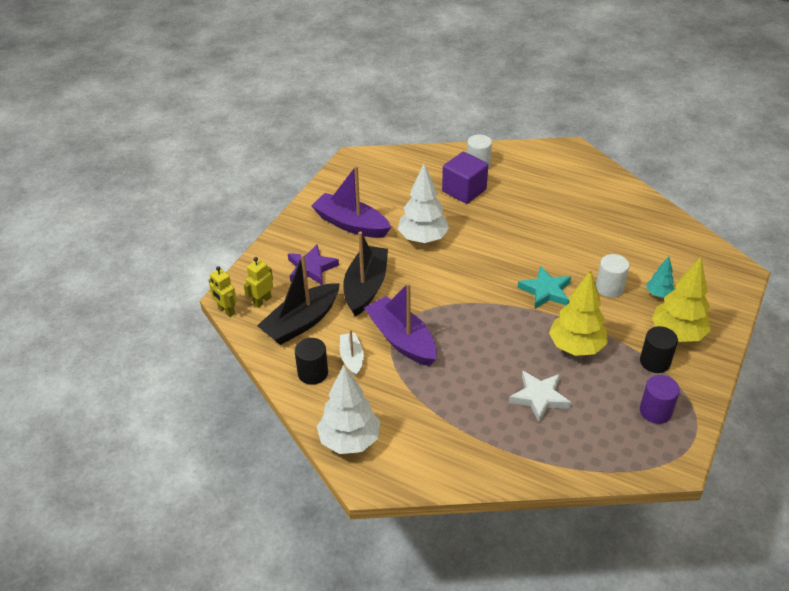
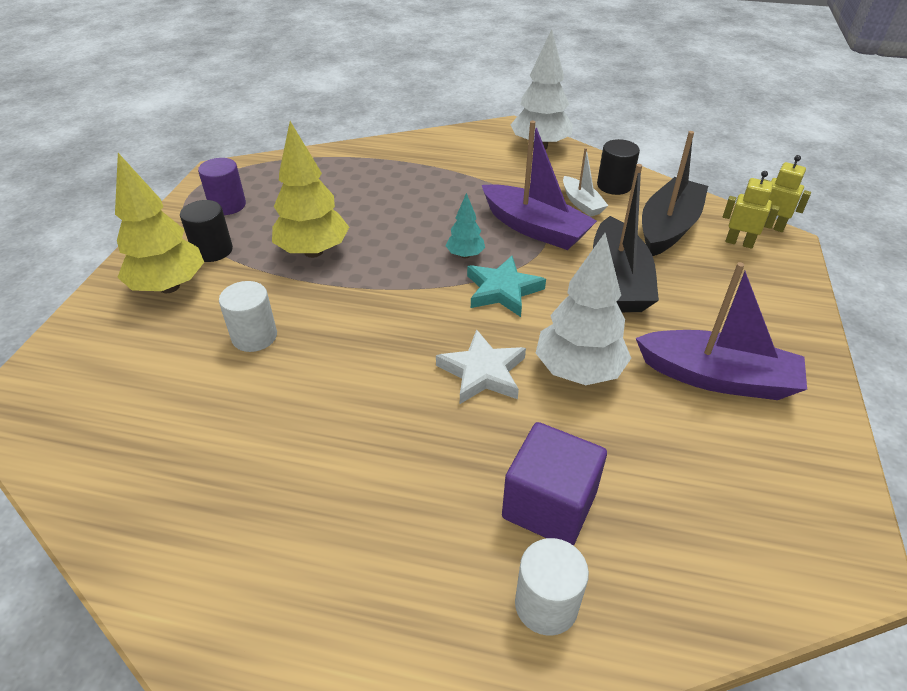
camera: 165 degrees right, 0 degrees up
yellow robot [244,257,273,308] -> yellow robot turned 90 degrees counterclockwise [723,171,780,249]
purple star [288,245,339,285] -> none
white star [509,371,571,422] -> white star moved to [436,329,526,404]
turquoise star [518,266,571,309] -> turquoise star moved to [467,256,546,317]
turquoise tree [647,257,675,298] -> turquoise tree moved to [446,193,485,258]

